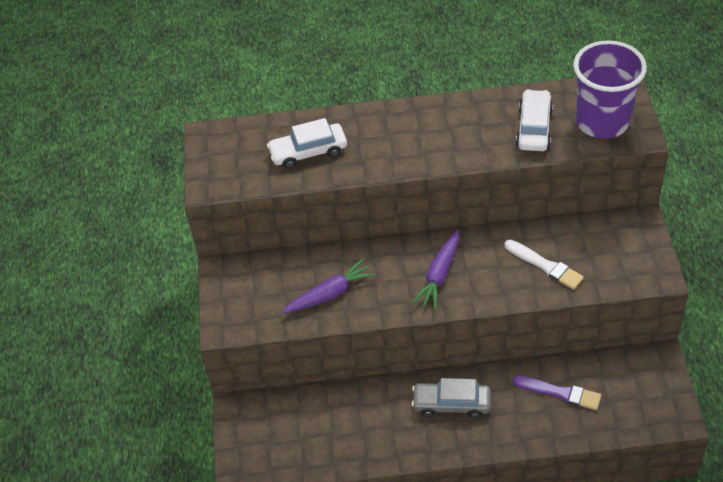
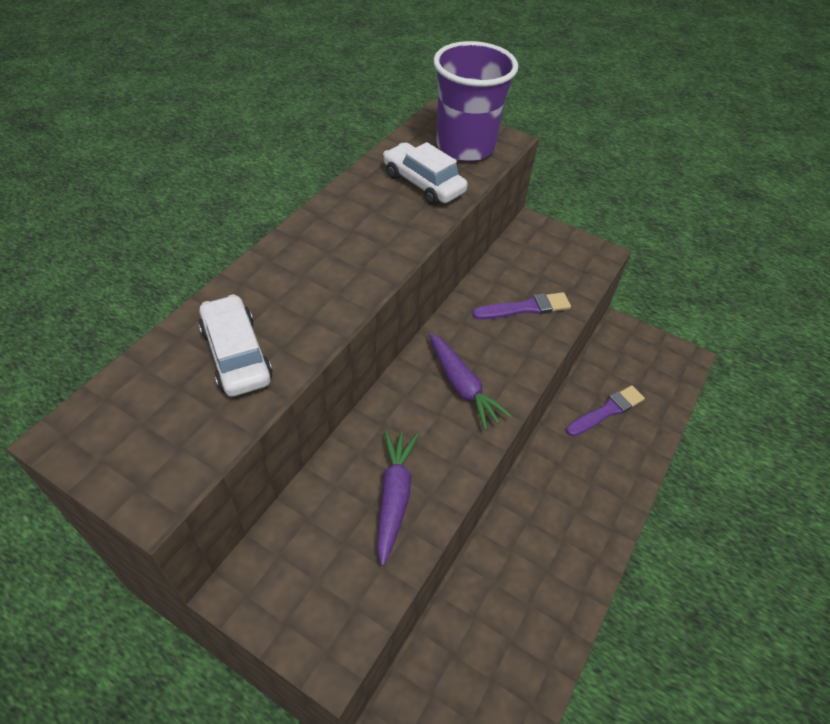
camera: 60 degrees left, 0 degrees up
white car [267,118,347,169] -> white car turned 135 degrees clockwise [199,294,273,397]
grey car [411,378,491,419] -> none
white brush [505,240,584,290] -> purple brush [472,292,571,320]

